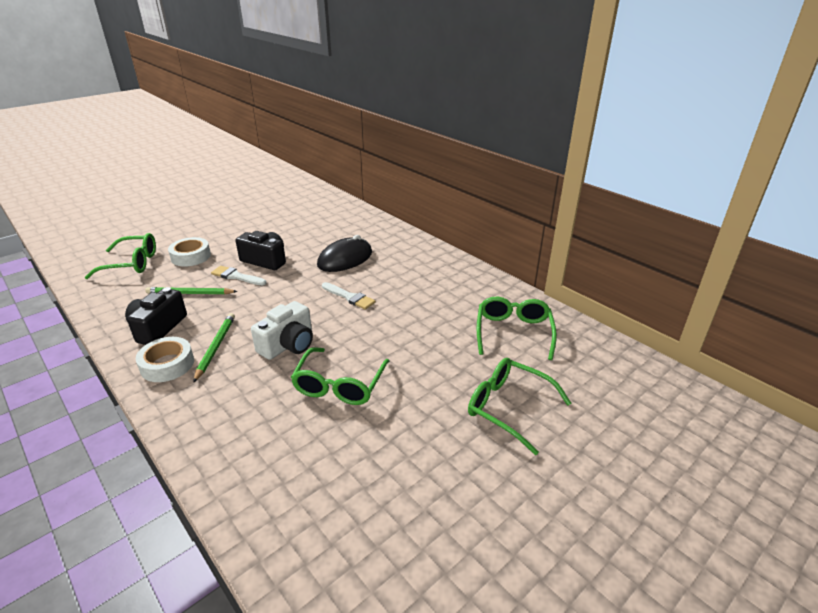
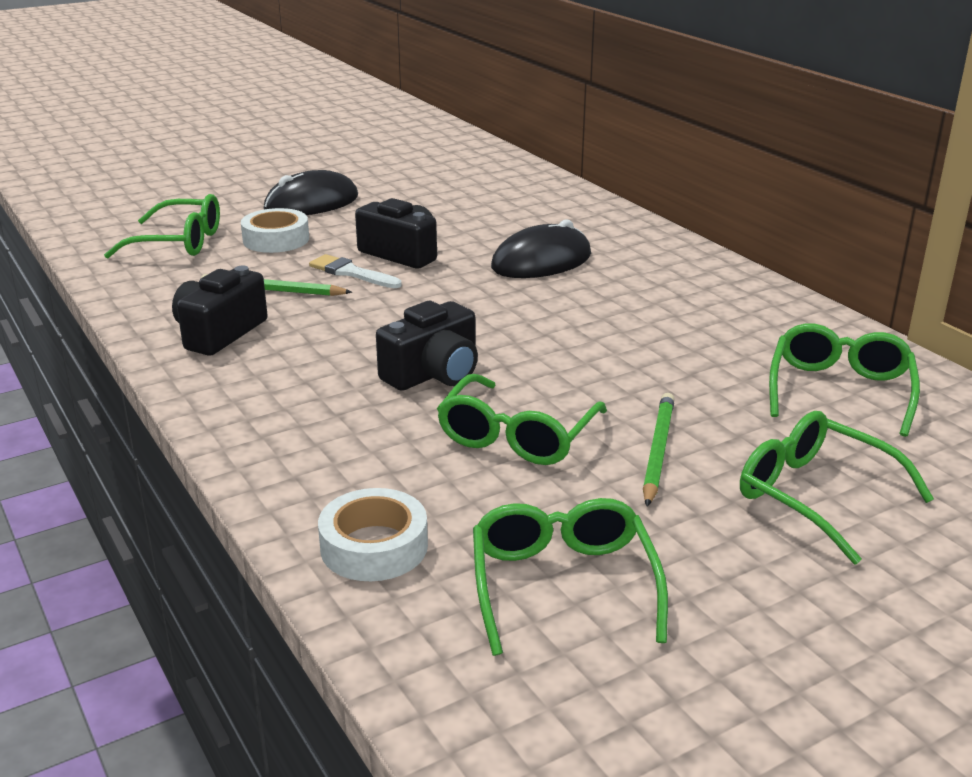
camera: 10 degrees right, 5 degrees down
white tape [136,337,194,382] -> white tape moved to [318,488,428,581]
green pencil [193,313,235,383] -> green pencil moved to [643,393,675,507]
white camera [251,301,313,360] -> black camera [376,301,478,391]
white brush [322,282,376,310] -> none
none -> black mouse [264,170,358,215]
none -> green glasses [473,498,668,656]

